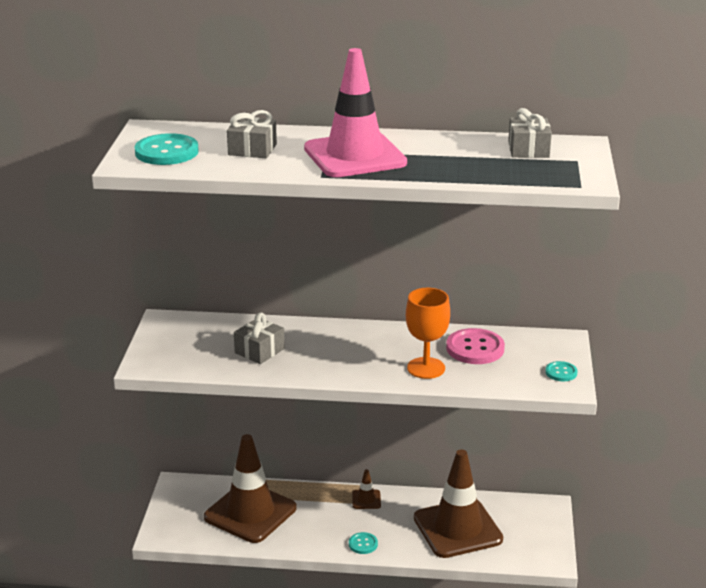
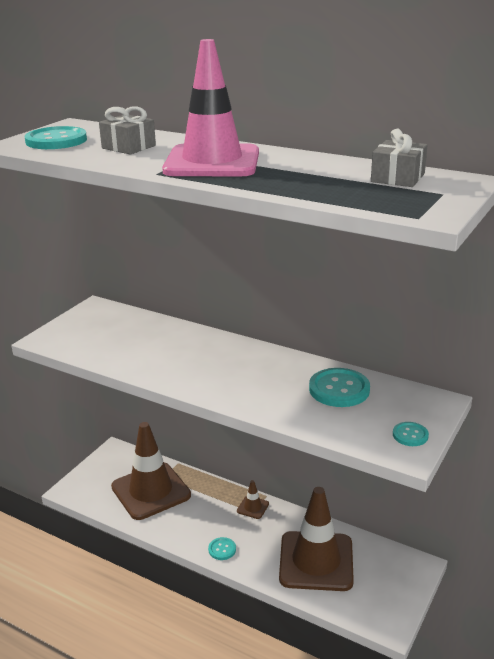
camera: 25 degrees right, 0 degrees up
grey gift [234,312,285,364] -> none
orange goblet [406,288,450,379] -> none
pink button [446,328,505,364] -> turquoise button [309,368,370,407]

